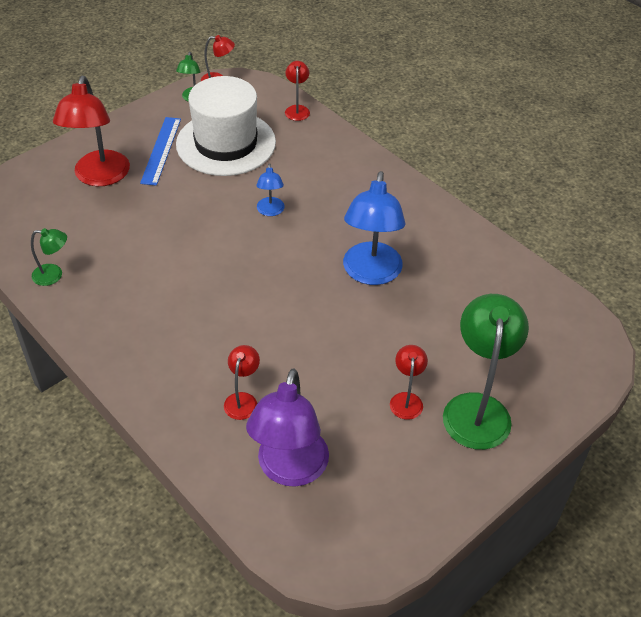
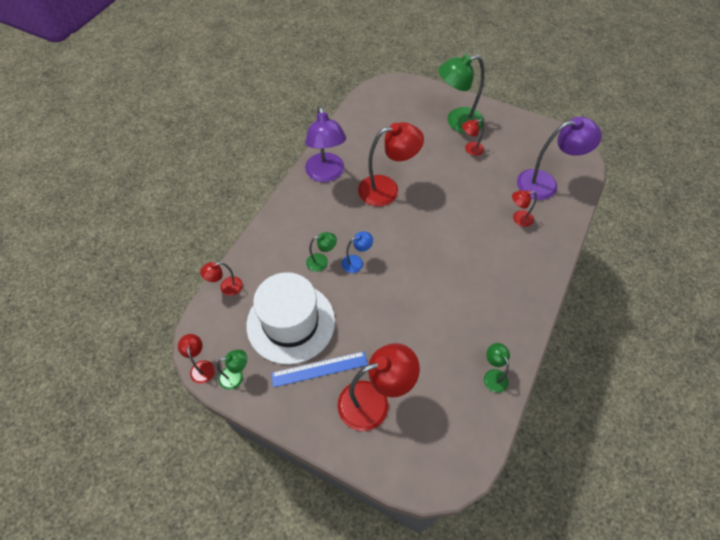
camera: 110 degrees left, 10 degrees up
blue lamp [343,171,405,285] -> red lamp [358,122,424,206]
none -> purple lamp [305,106,346,182]
none -> green lamp [306,232,337,272]

